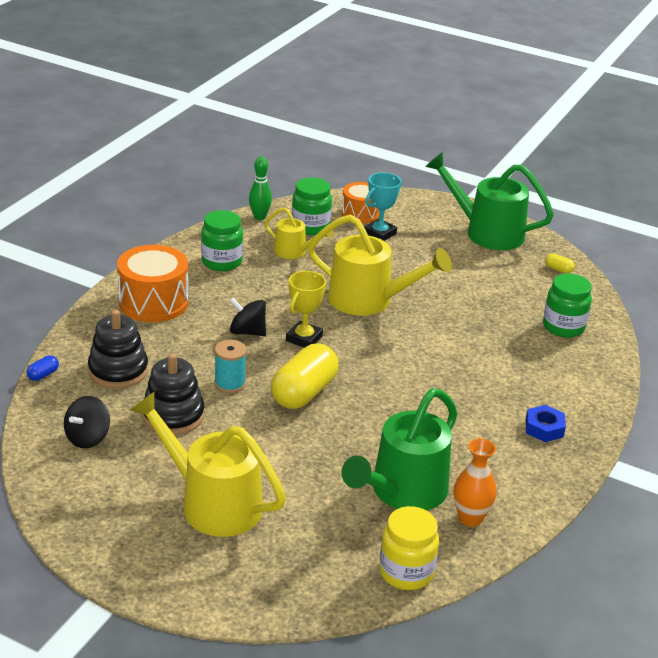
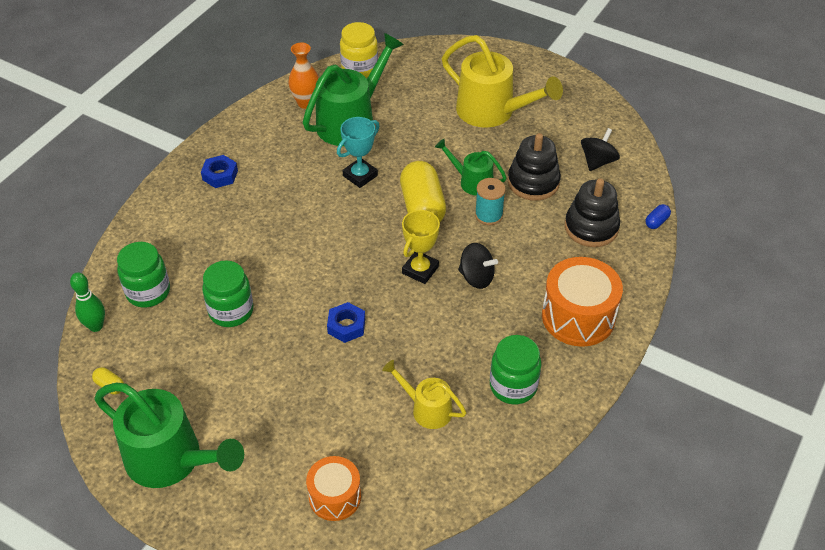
camera: 175 degrees left, 15 degrees up
green bowling pin [249,157,272,220] -> green bowling pin moved to [70,272,105,332]
yellow capsule [271,344,339,409] -> yellow capsule turned 45 degrees counterclockwise [400,161,446,222]
green jar [292,177,332,235] -> green jar moved to [202,260,253,327]
yellow watering can [308,215,452,316] -> blue nut [327,302,365,343]
turquoise trophy [364,173,402,241] -> turquoise trophy moved to [337,117,380,188]
none -> green watering can [435,139,507,196]

